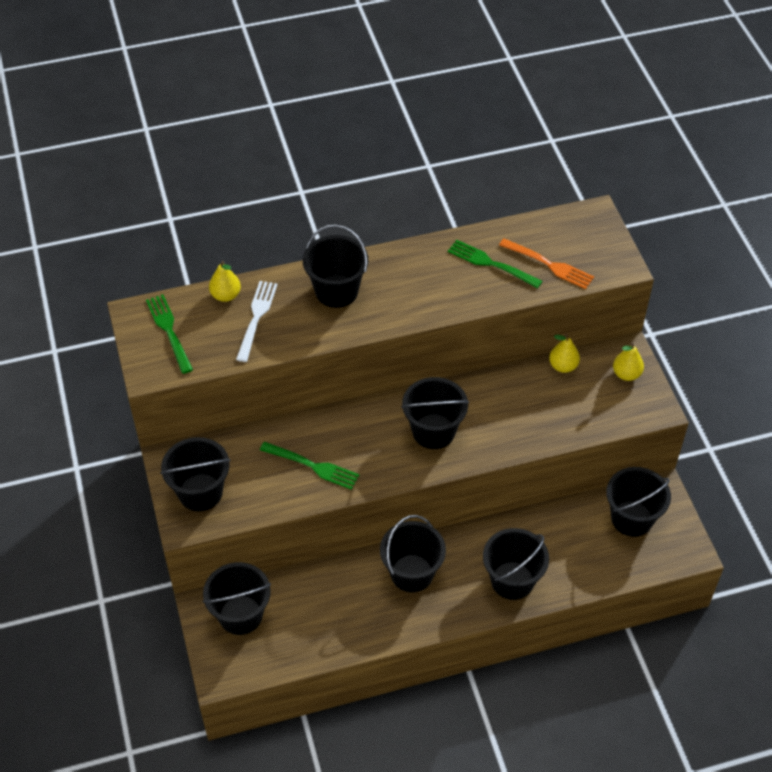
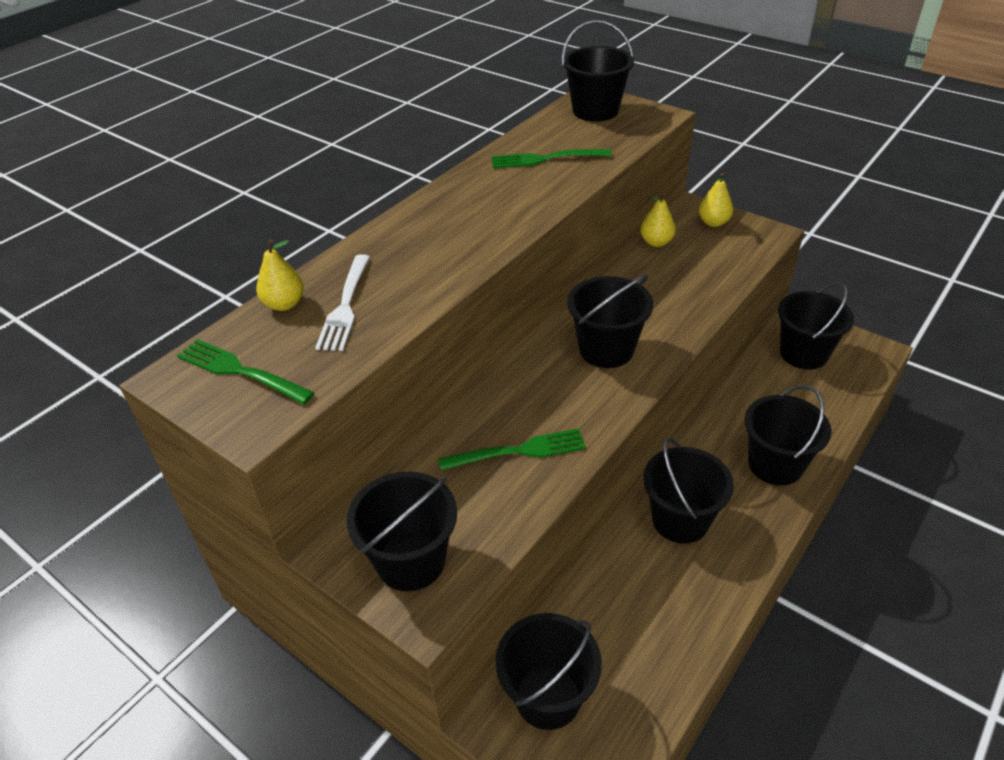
camera: 35 degrees left, 10 degrees down
white fork [236,281,278,362] -> white fork turned 150 degrees counterclockwise [315,254,370,351]
black bucket [303,224,368,308] -> black bucket moved to [562,20,634,122]
orange fork [499,238,594,289] -> none

